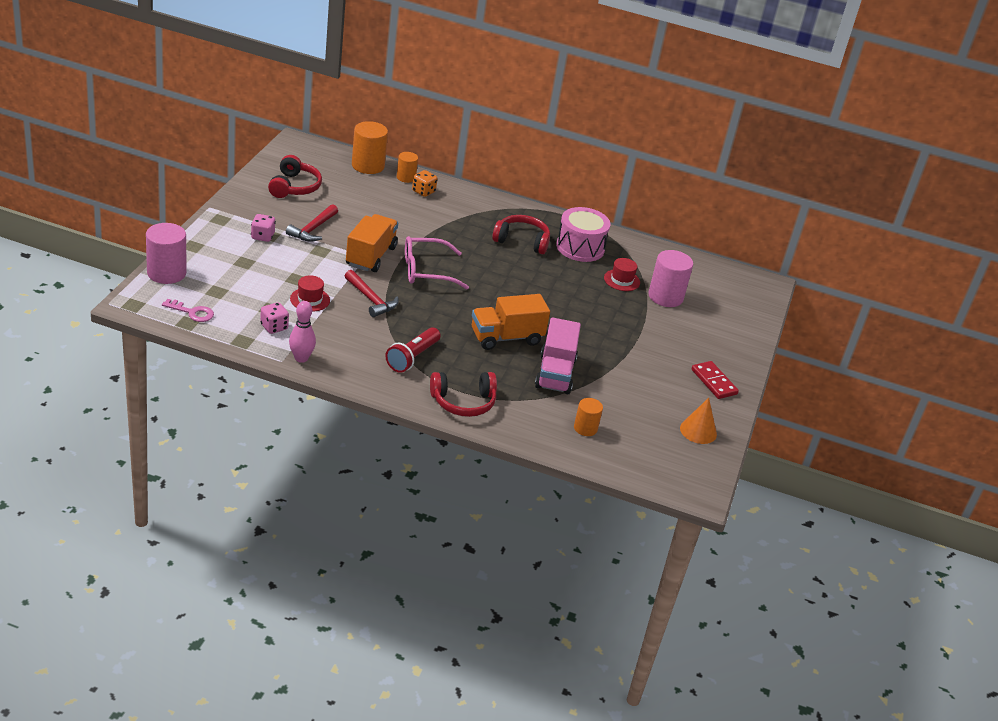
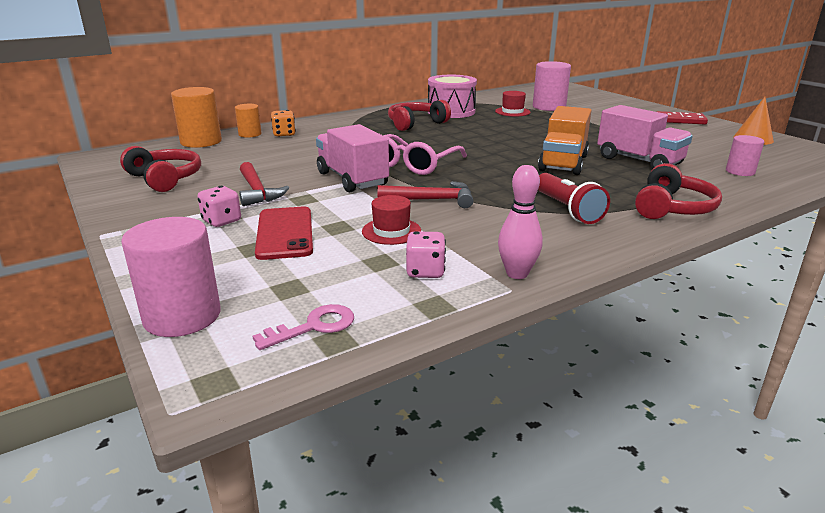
camera: 45 degrees left, 10 degrees down
orange truck [346,214,398,272] -> pink truck [316,124,389,192]
orange cylinder [574,398,603,436] -> pink cylinder [726,135,764,176]
none -> red phone [255,207,313,260]

